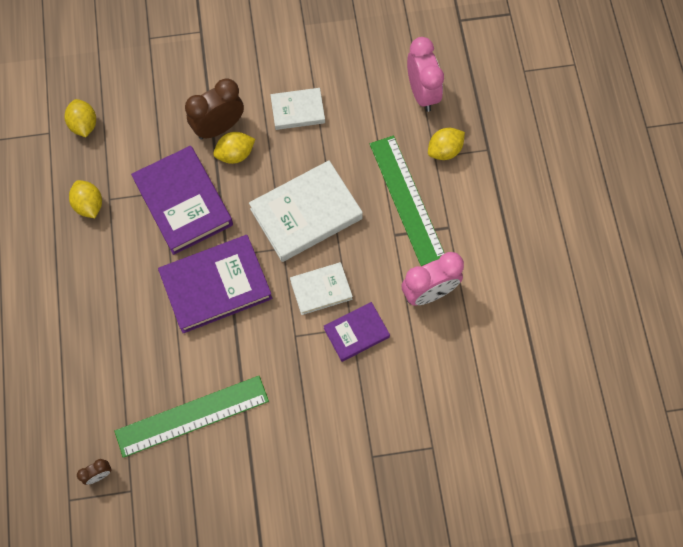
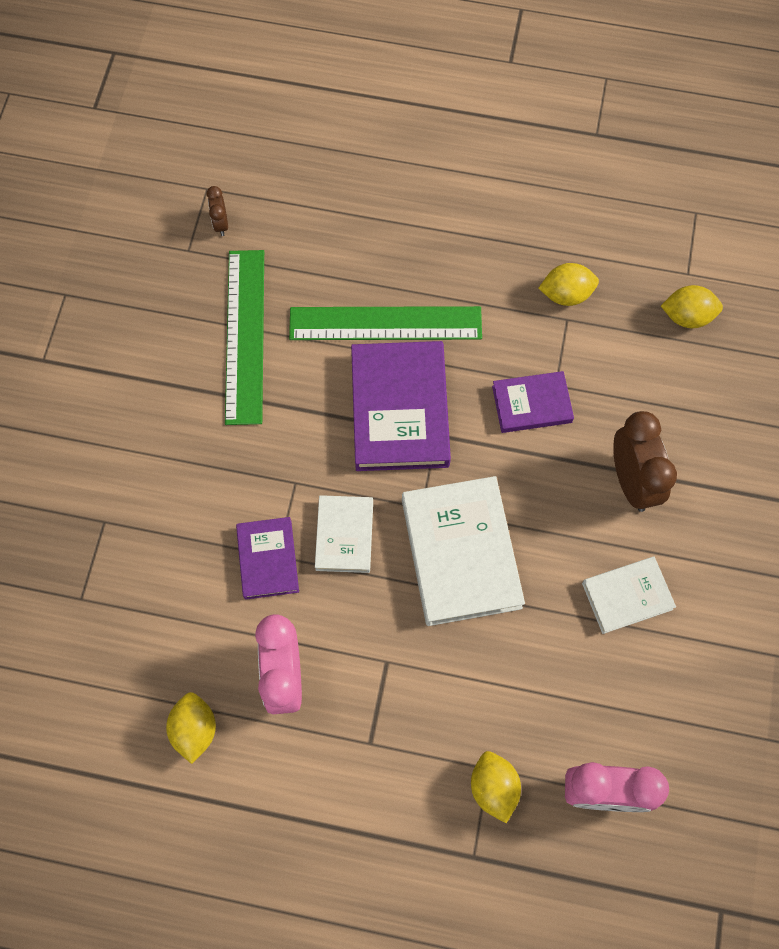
camera: 110 degrees right, 0 degrees up
purple book [131,146,233,255] -> purple book [492,371,574,433], size x0.56
yellow lemon [213,132,255,164] -> yellow lemon moved to [166,692,216,764]
white book [270,88,325,130] -> white book turned 60 degrees clockwise [582,557,676,634]
green ruler [370,136,445,266] -> green ruler moved to [289,306,482,340]

